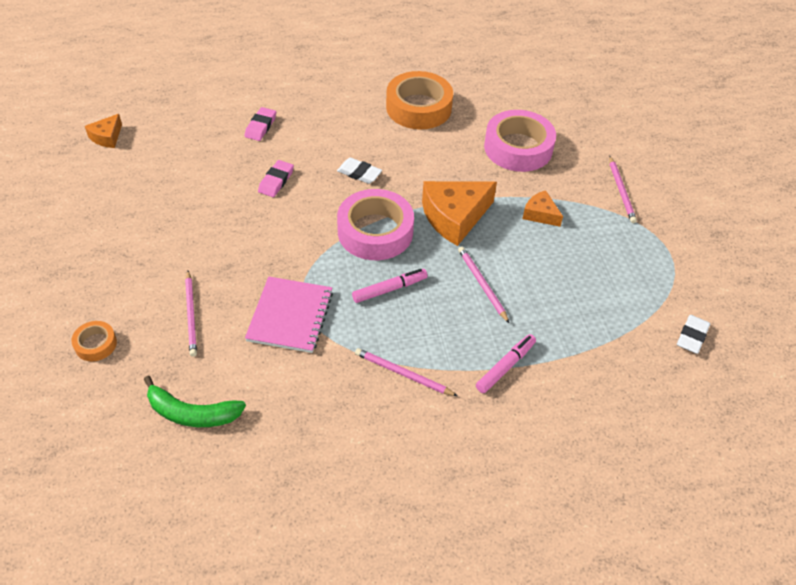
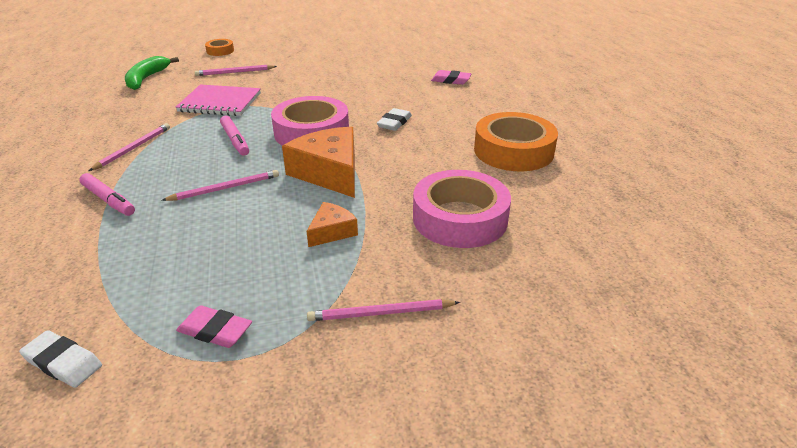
camera: 90 degrees right, 15 degrees down
orange cheese [85,114,122,148] -> none
pink eraser [258,160,294,197] -> pink eraser moved to [176,305,252,348]

